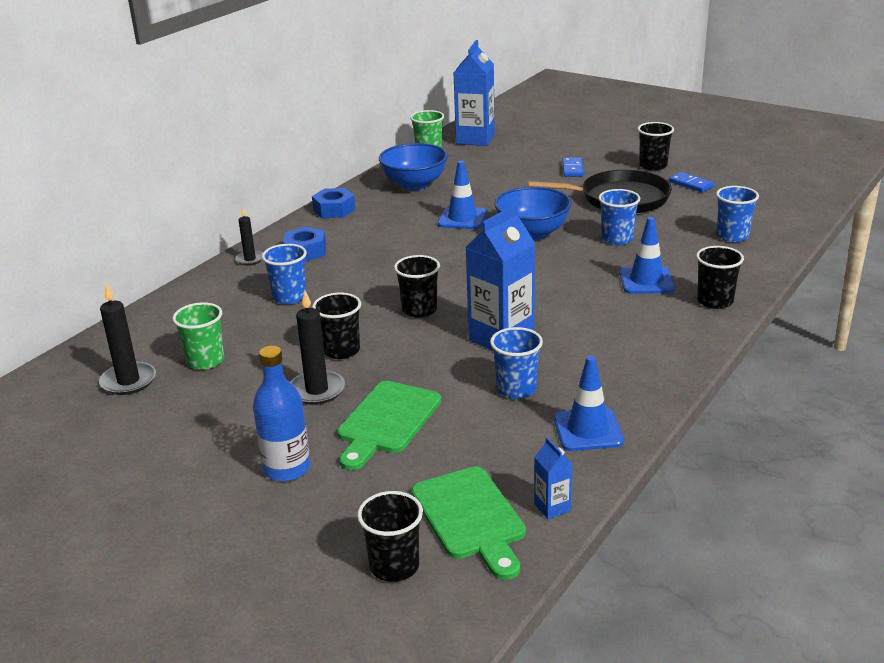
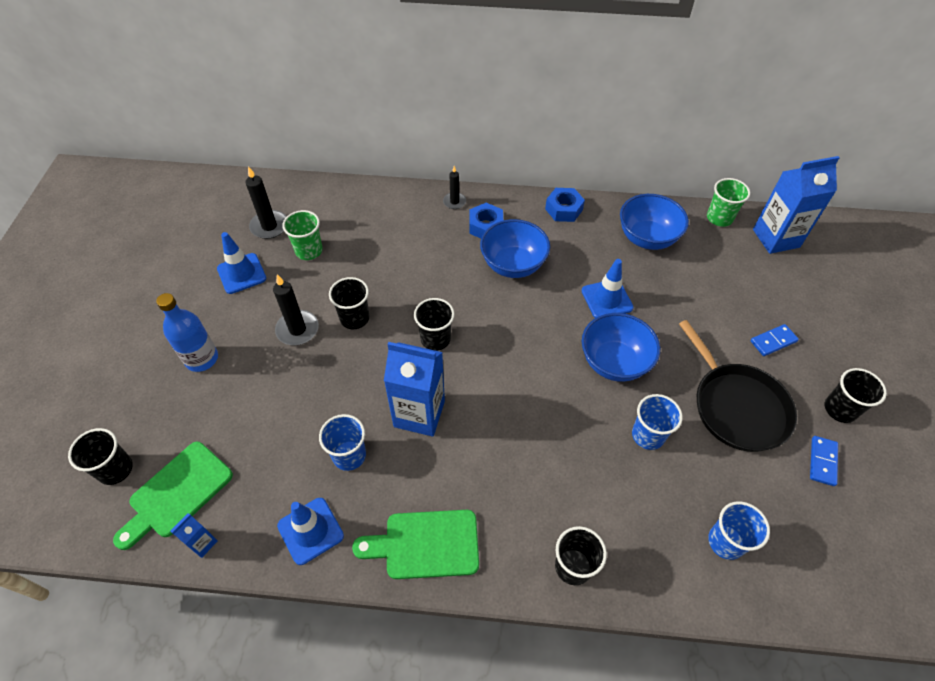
camera: 60 degrees right, 25 degrees up
blue cup [262,244,307,304] -> none
green cutting board [337,381,441,470] -> green cutting board moved to [352,510,479,579]
blue traffic cone [620,217,675,294] -> blue traffic cone moved to [217,232,266,294]
none -> blue bowl [480,219,550,278]

